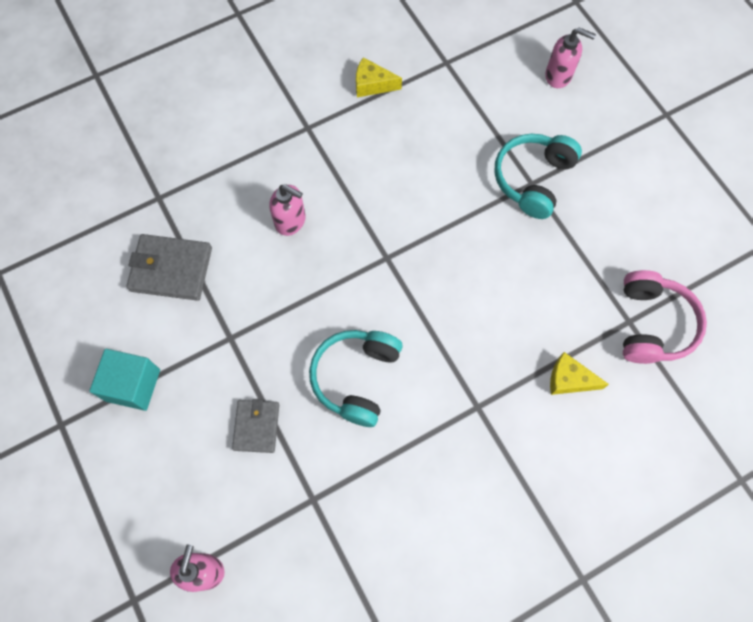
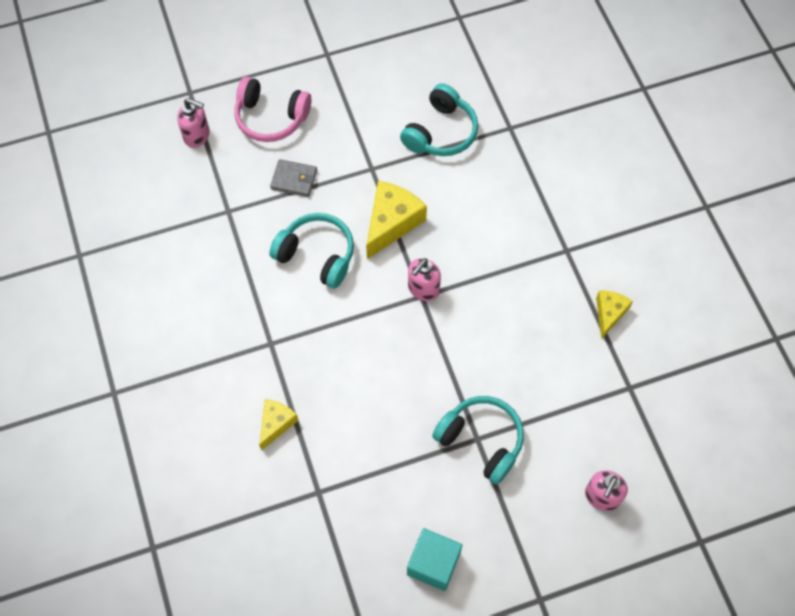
camera: 100 degrees right, 5 degrees down
turquoise cube [89,349,160,411] -> turquoise cube moved to [407,528,462,591]
grey wallet [126,234,212,301] -> turquoise headphones [400,83,478,156]
pink soap dispenser [269,184,306,236] -> pink soap dispenser moved to [408,258,441,301]
pink headphones [623,270,707,364] -> pink headphones moved to [234,77,311,142]
none -> yellow cheese [366,181,427,259]

